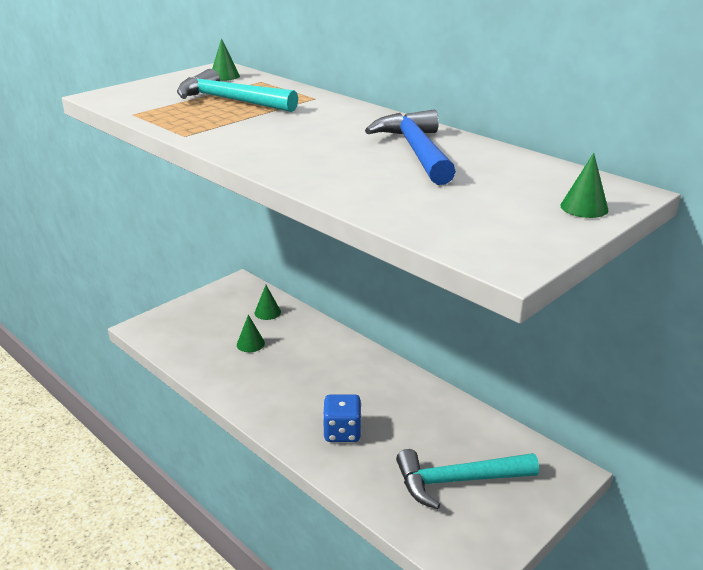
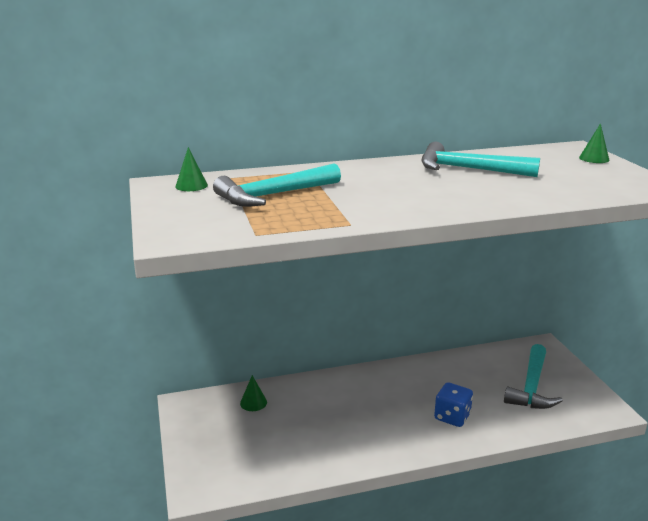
camera: 60 degrees left, 5 degrees down
green cone [237,315,265,352] -> none
blue hammer [365,110,456,185] -> turquoise hammer [422,142,540,177]

